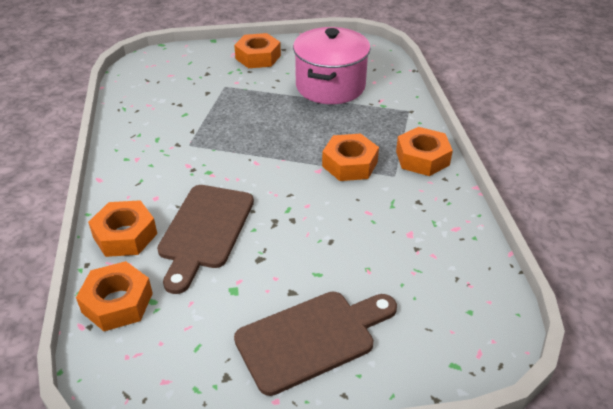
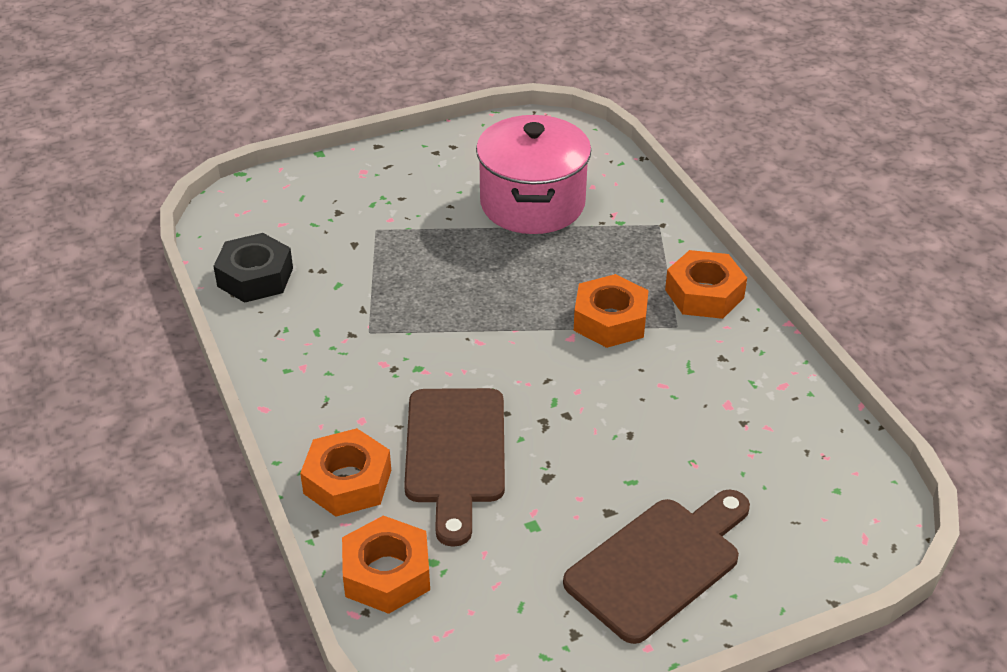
camera: 15 degrees left, 0 degrees up
orange nut [234,33,281,68] -> none
none -> black nut [214,233,293,303]

